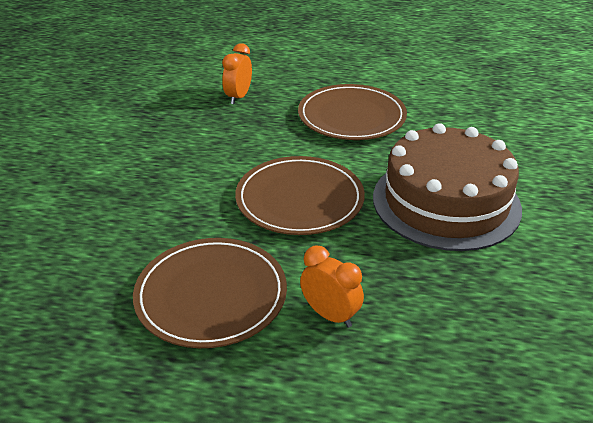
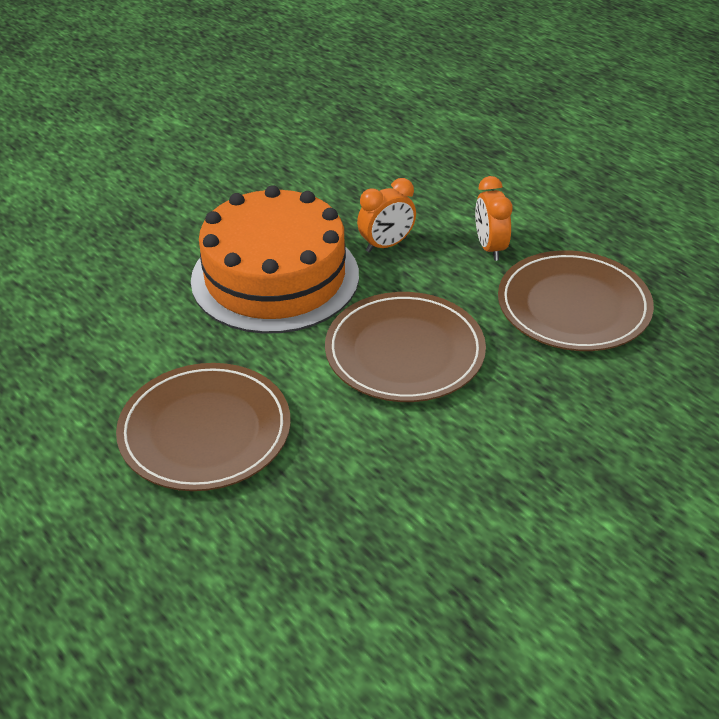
camera: 140 degrees left, 5 degrees up
orange clock [222,43,252,104] -> orange clock moved to [357,178,416,253]
brown cake [373,123,522,251] -> orange cake [191,185,359,334]

